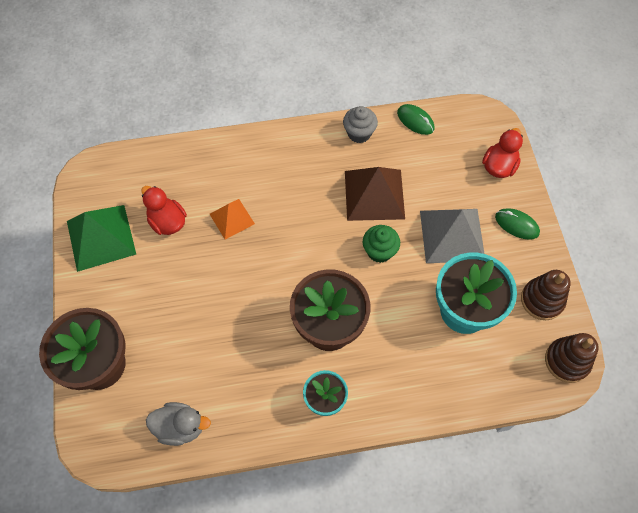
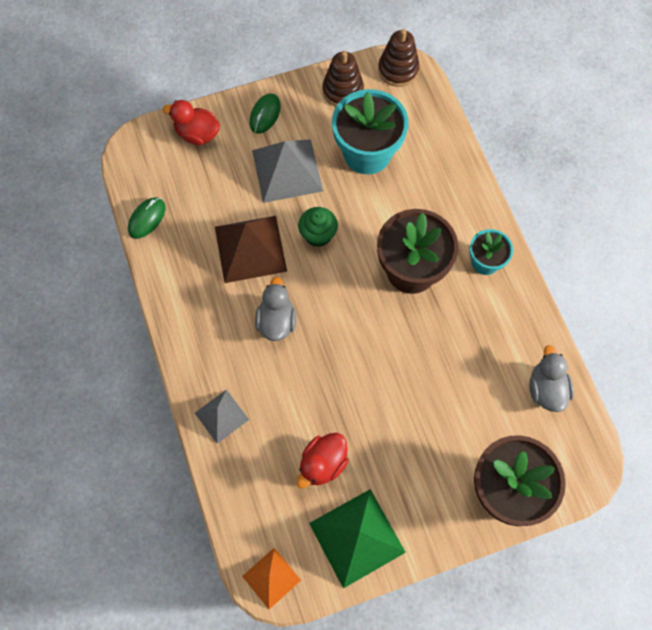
camera: 100 degrees left, 5 degrees up
orange pyramid [210,199,255,240] -> orange pyramid moved to [242,548,301,609]
grey cupcake [343,106,378,143] -> none
none -> grey pyramid [195,390,249,444]
none -> grey duck [255,277,296,341]

